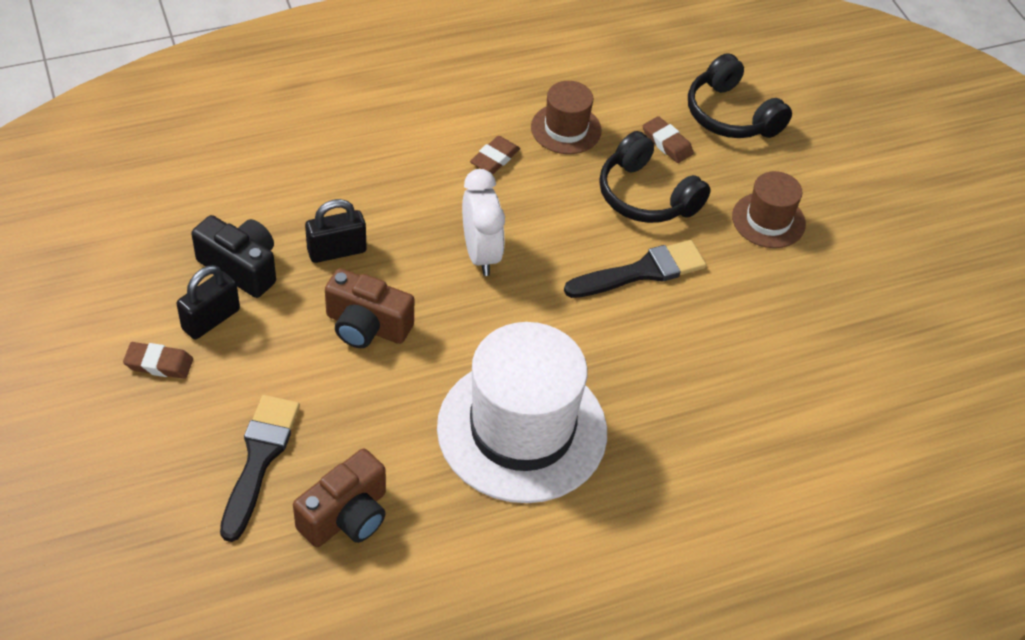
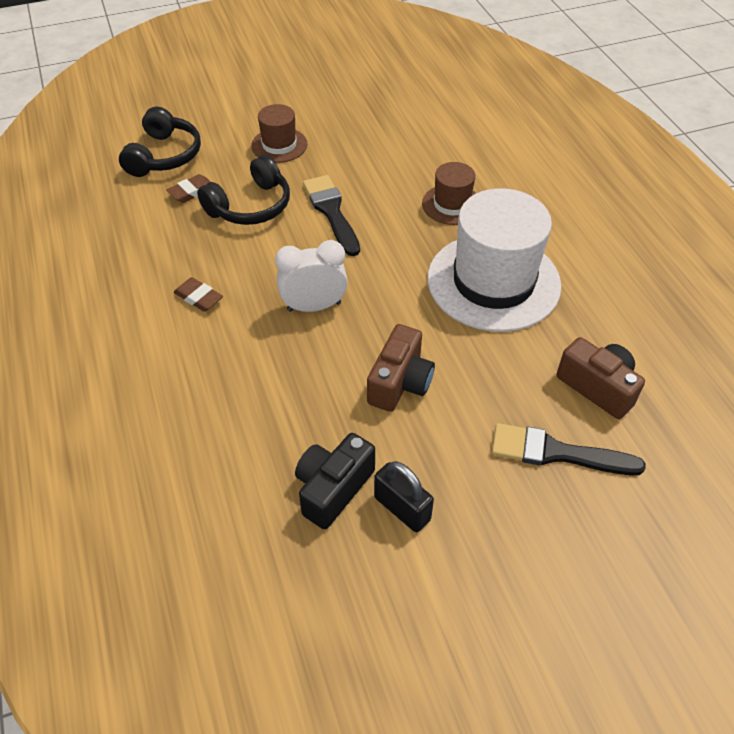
camera: 85 degrees left, 0 degrees up
brown eraser [123,342,193,379] -> none
black padlock [305,199,366,263] -> none
brown hat [531,81,602,154] -> brown hat moved to [422,162,476,225]
black headphones [688,53,792,138] -> black headphones turned 45 degrees counterclockwise [119,107,201,177]

